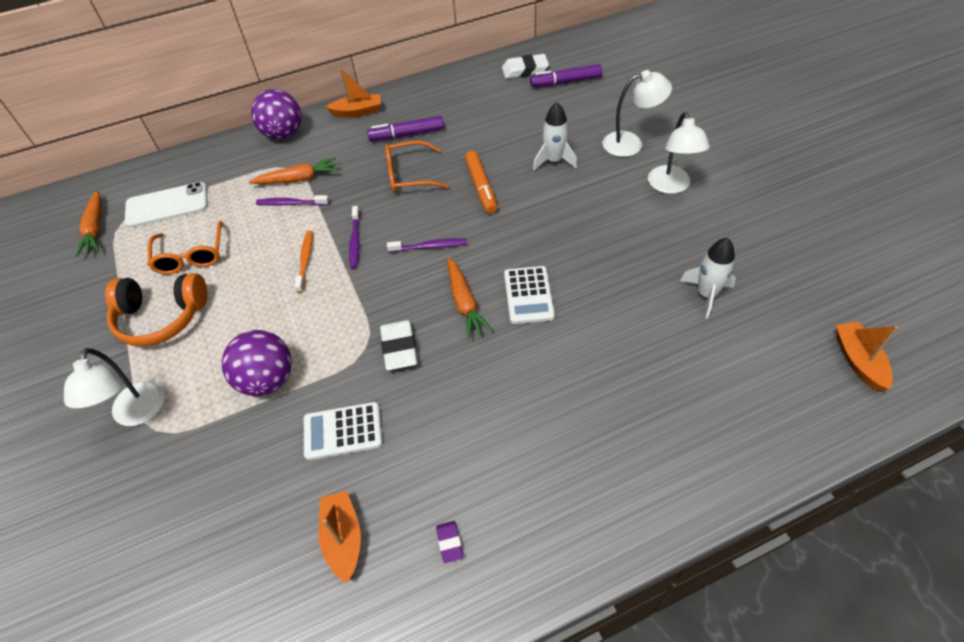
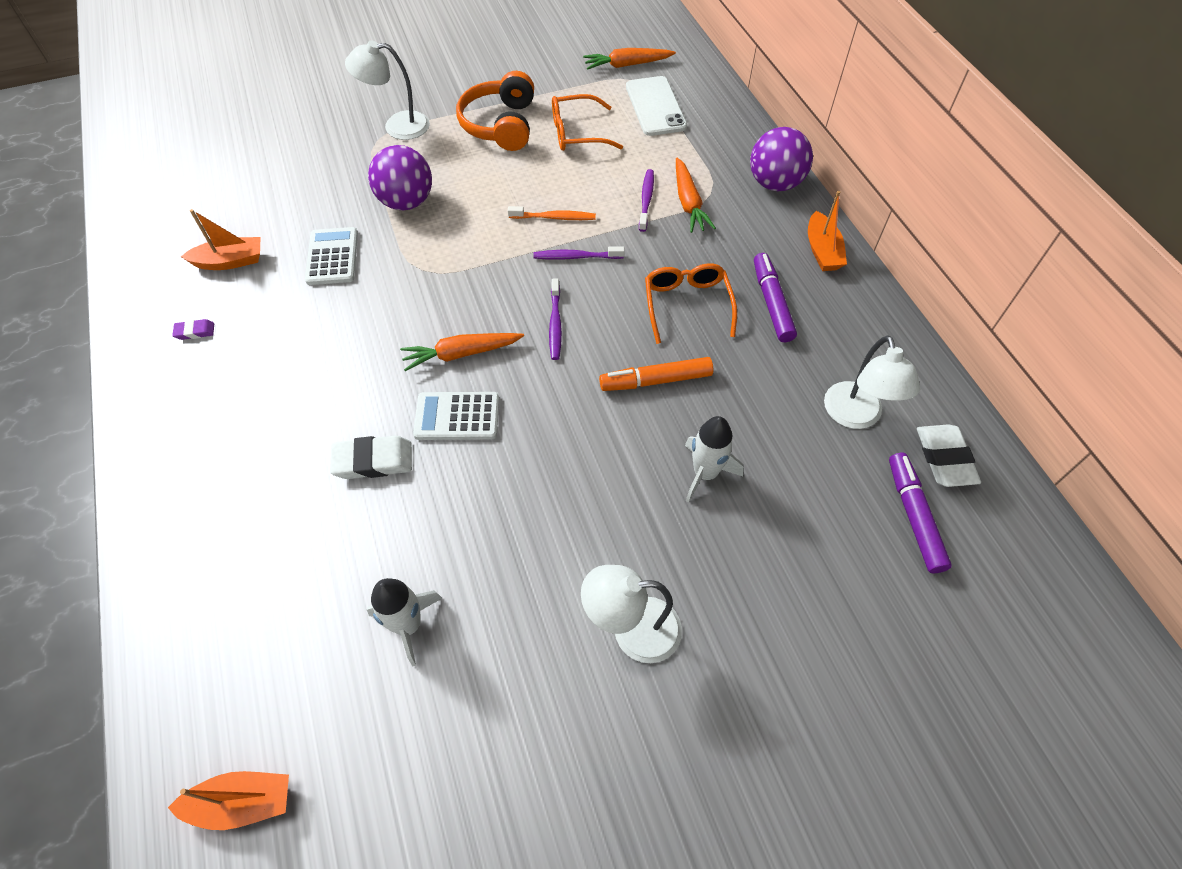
camera: 90 degrees right, 5 degrees up
white eraser [380,320,417,370] -> white eraser moved to [330,435,412,479]
white lamp [602,70,672,157] -> white lamp moved to [824,335,921,429]

